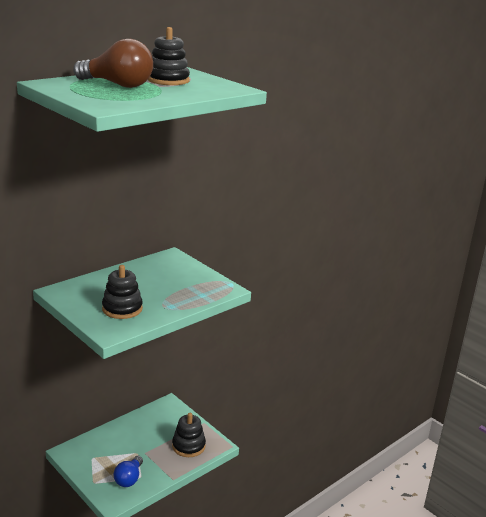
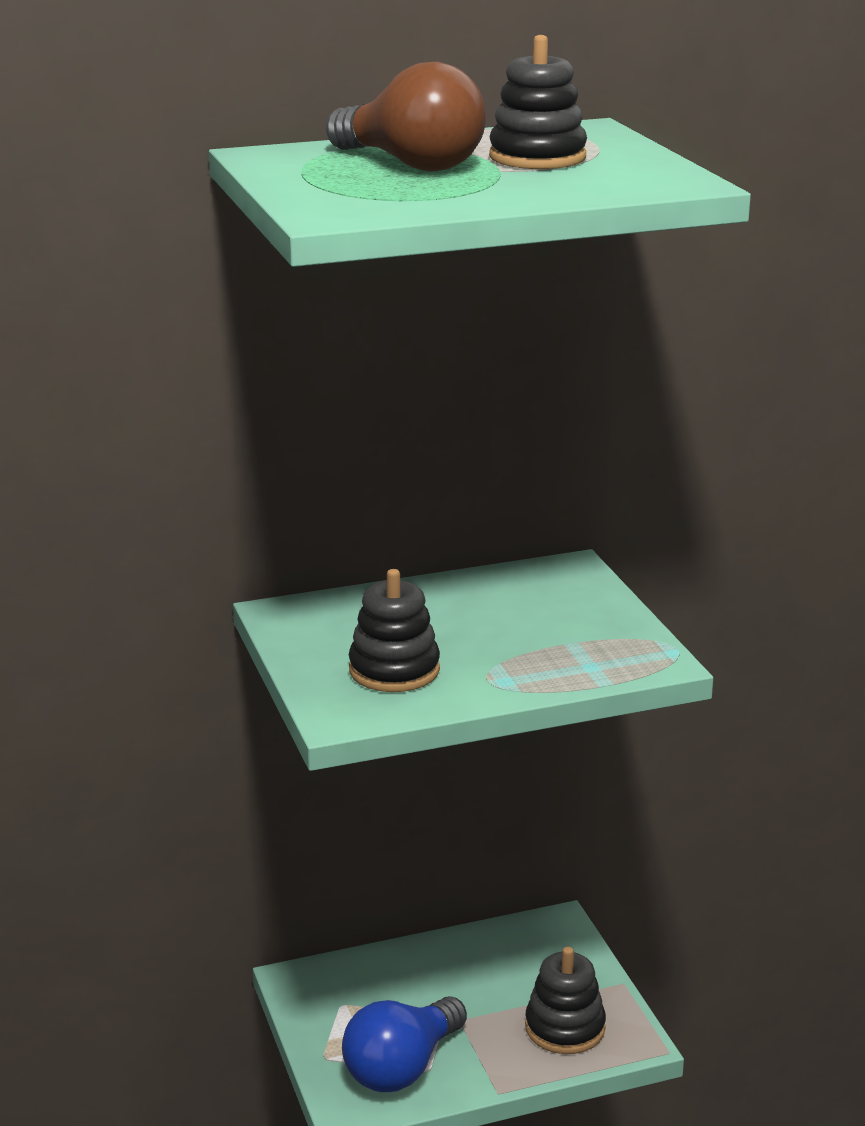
camera: 25 degrees right, 0 degrees up
blue light bulb [114,456,143,487] -> blue light bulb [342,996,467,1092], size x1.52

